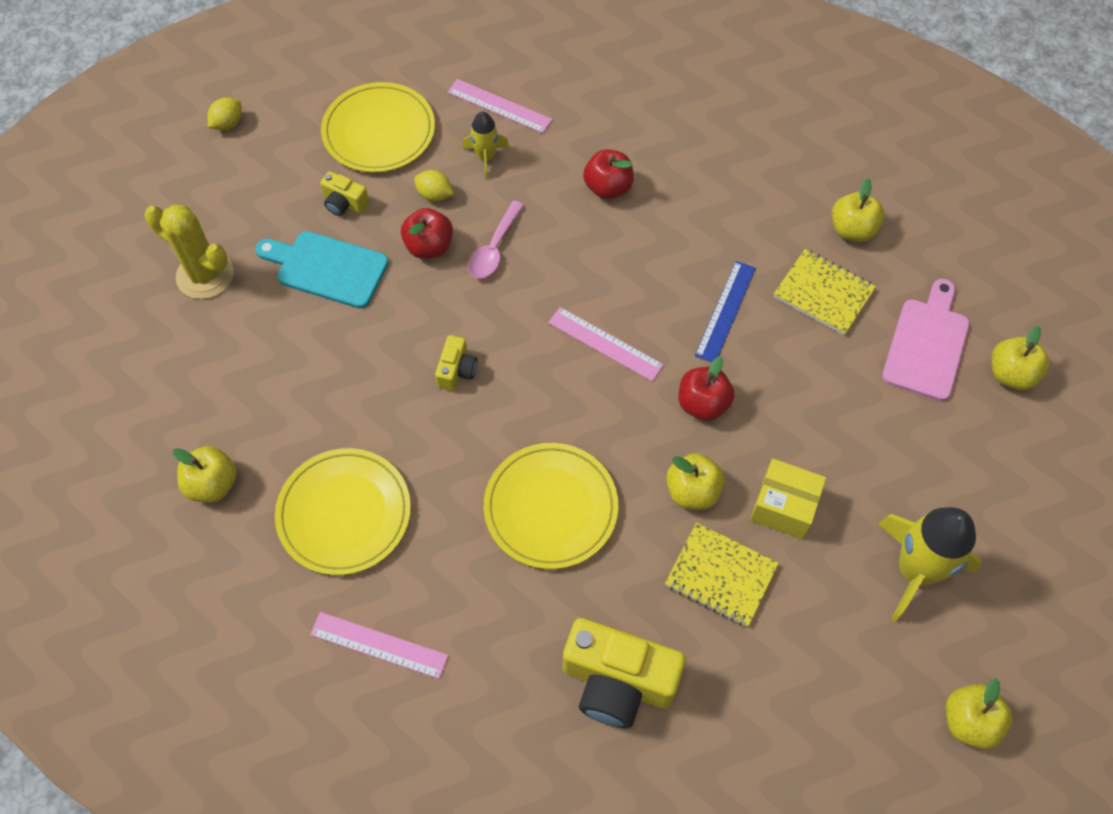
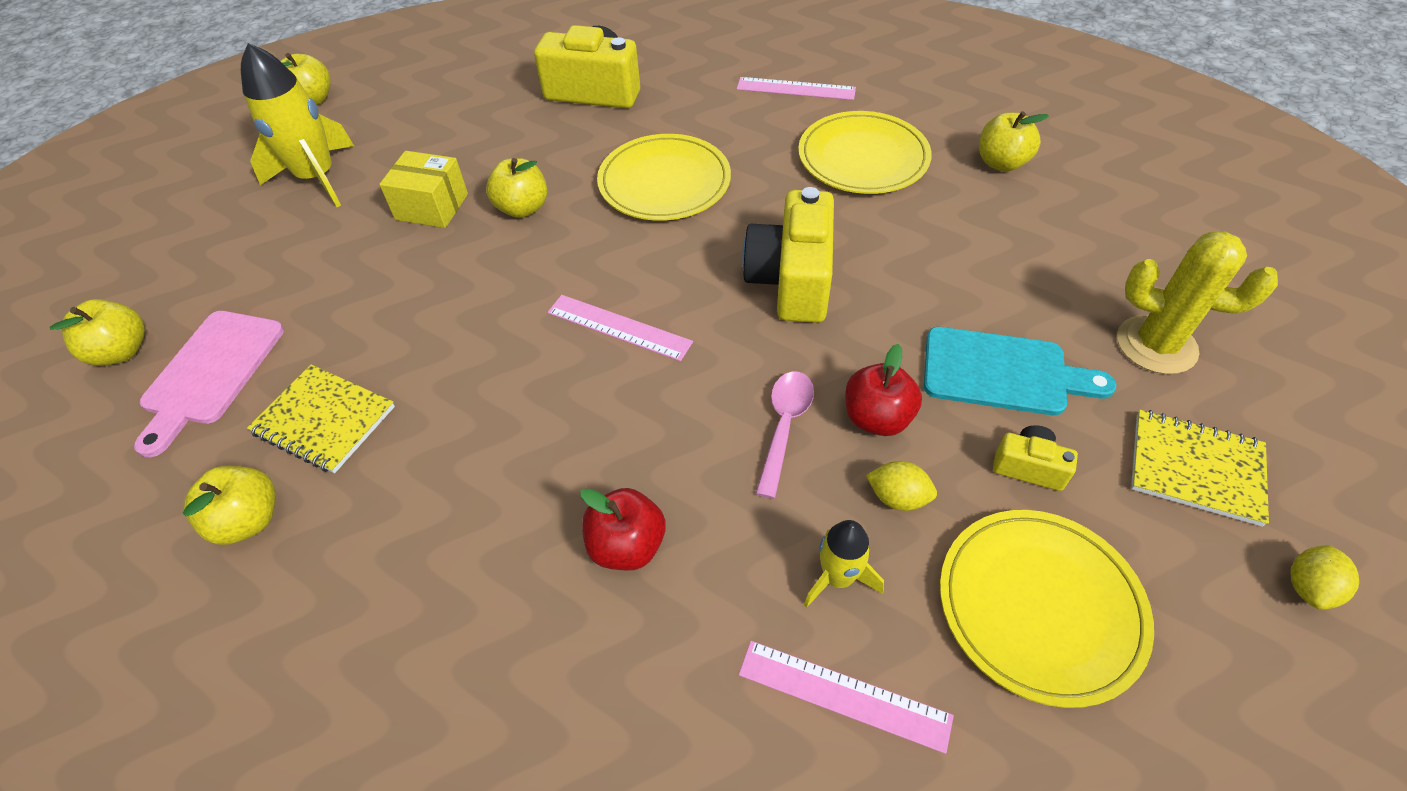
camera: 175 degrees right, 10 degrees down
yellow camera [435,335,477,391] -> yellow camera [742,187,834,323], size x2.07
yellow notebook [665,522,779,627] -> yellow notebook moved to [1131,410,1269,527]
red apple [678,356,735,421] -> none
blue ruler [695,261,756,362] -> none

